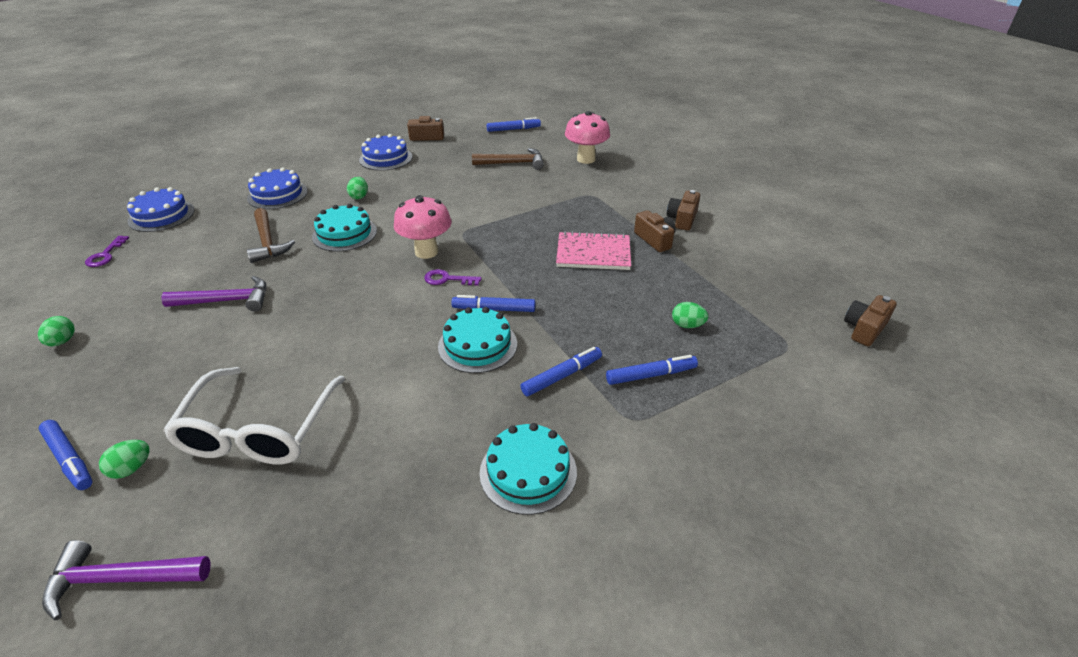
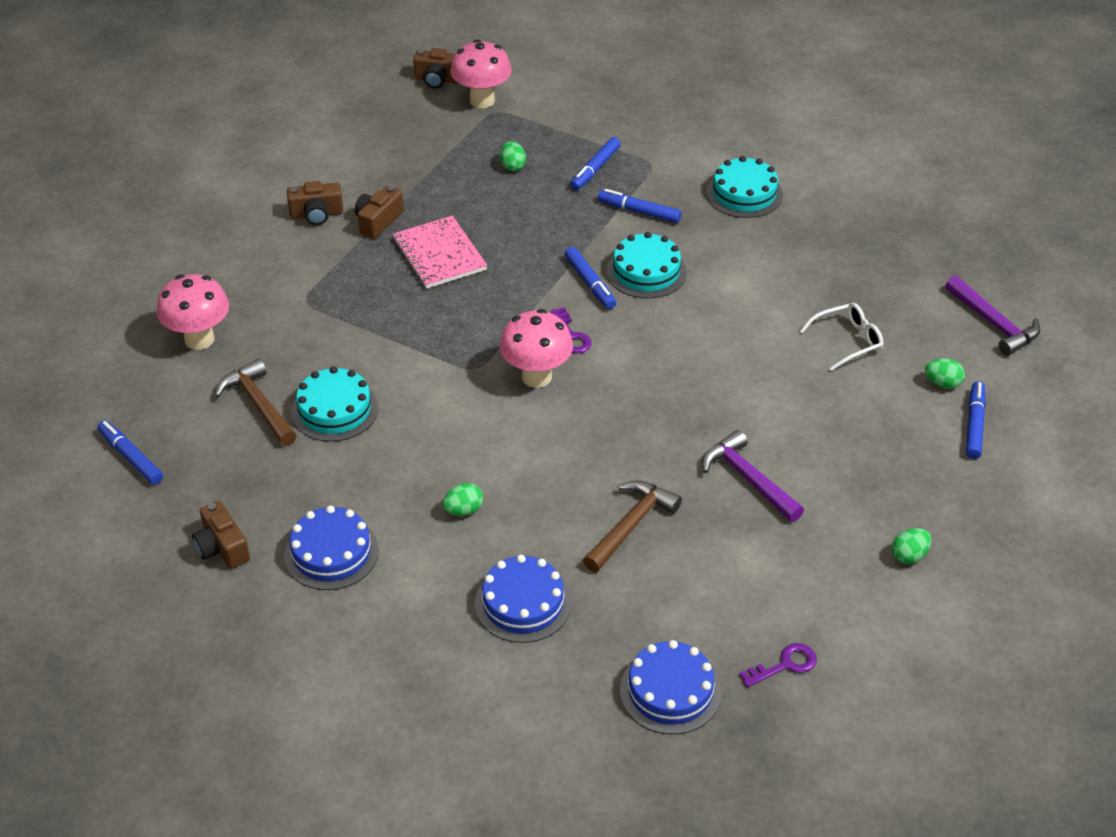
camera: 120 degrees left, 5 degrees up
white glasses [163,367,345,465] -> white glasses [799,303,883,371], size x0.54
turquoise cake [312,204,377,252] -> turquoise cake moved to [291,366,379,442]
blue marker [606,355,698,385] -> blue marker turned 105 degrees counterclockwise [570,137,621,190]
none -> pink mushroom [450,40,512,108]

